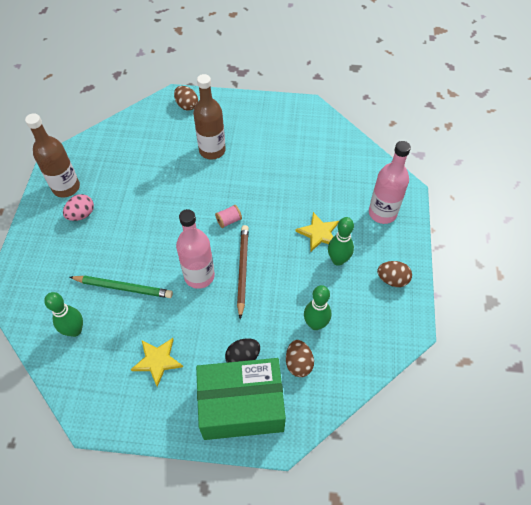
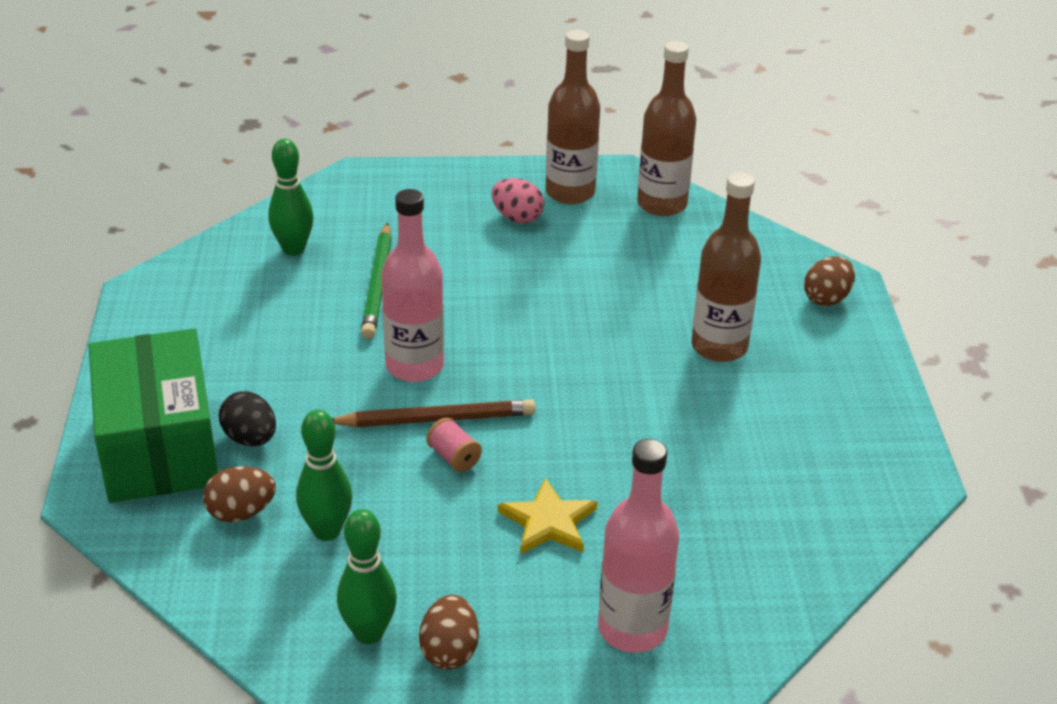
camera: 80 degrees right, 20 degrees down
yellow star [131,338,183,387] -> none
pink spool [215,205,242,228] -> pink spool moved to [426,418,482,472]
green bowling pin [328,217,354,266] -> green bowling pin moved to [337,509,397,644]
none -> brown bottle [637,41,696,216]

